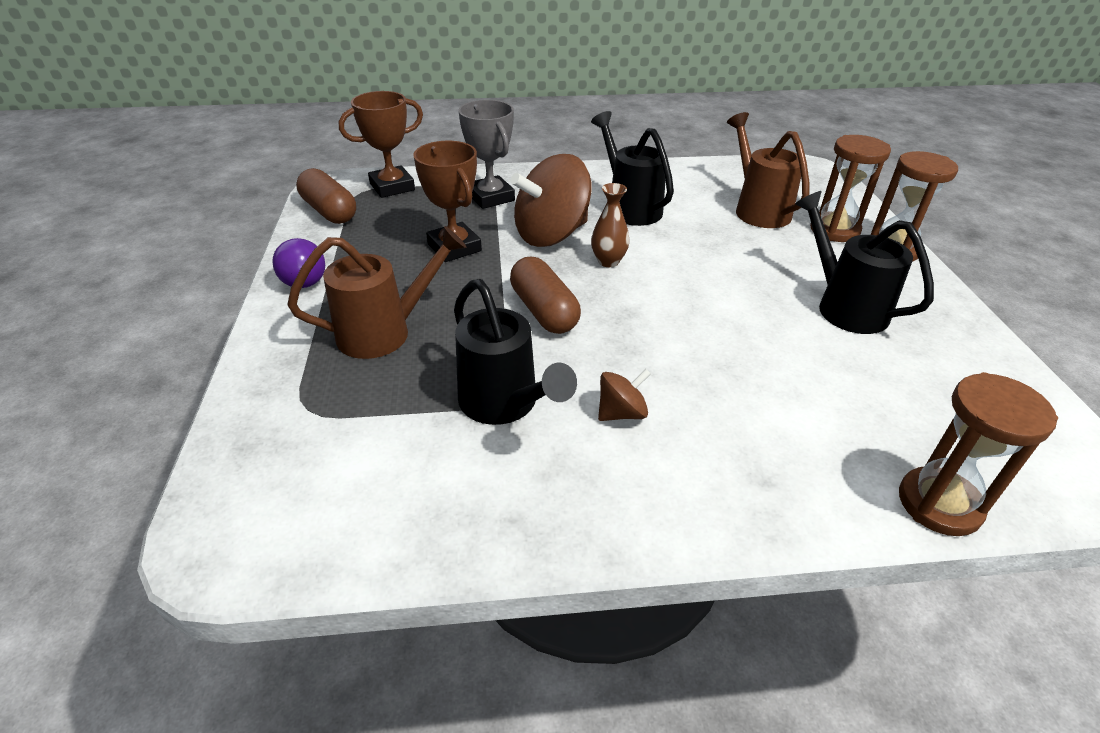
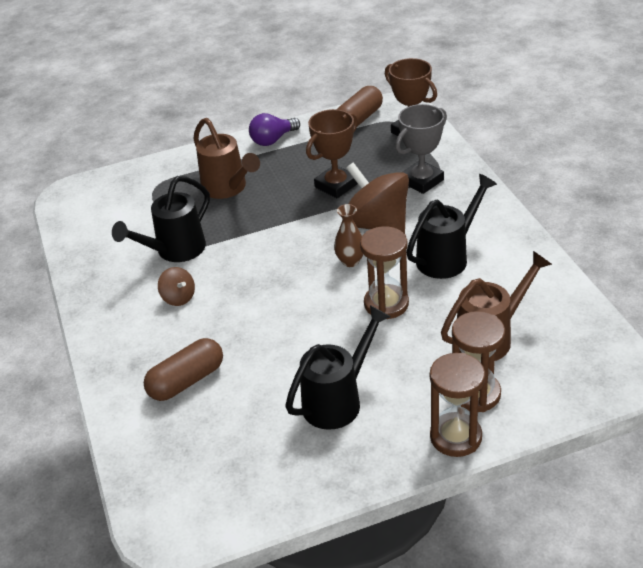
camera: 80 degrees right, 0 degrees up
brown capsule [510,257,581,334] -> brown capsule moved to [144,338,223,401]
brown hourglass [899,372,1058,536] -> brown hourglass moved to [360,226,409,319]

